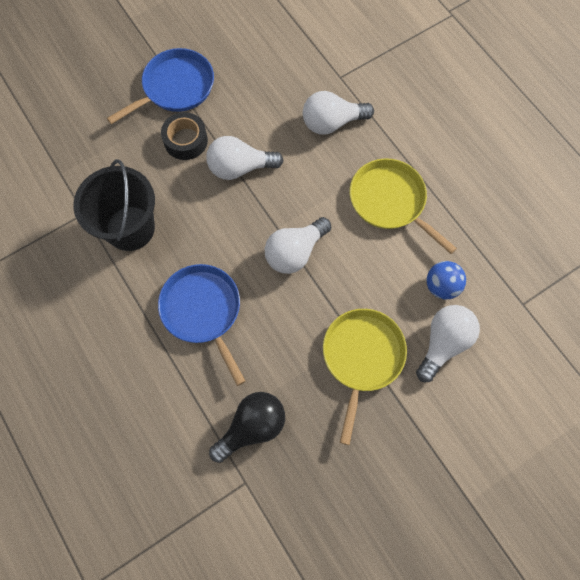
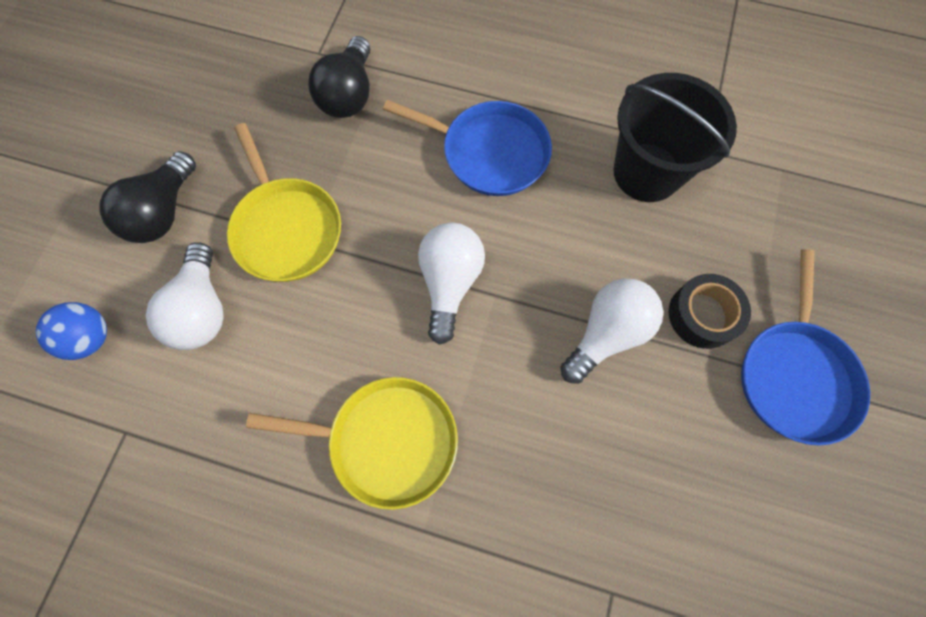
camera: 140 degrees right, 0 degrees up
white light bulb [303,91,374,135] -> none
blue ball [427,261,466,300] -> blue ball moved to [36,302,107,360]
none -> black light bulb [100,151,196,243]

